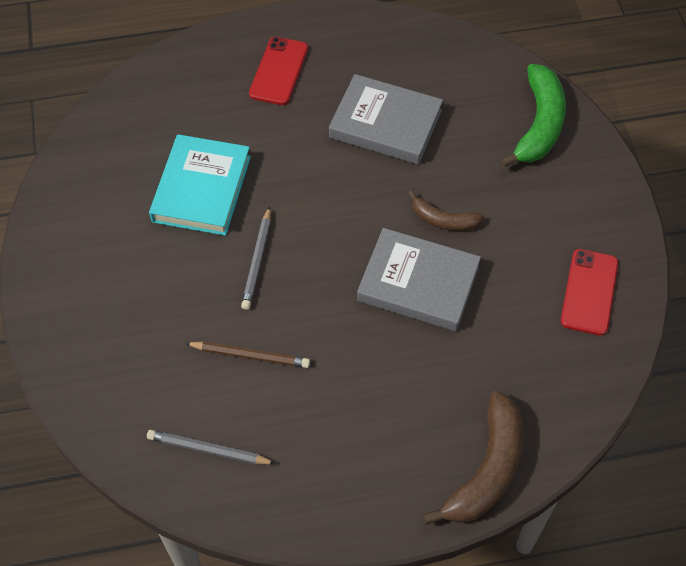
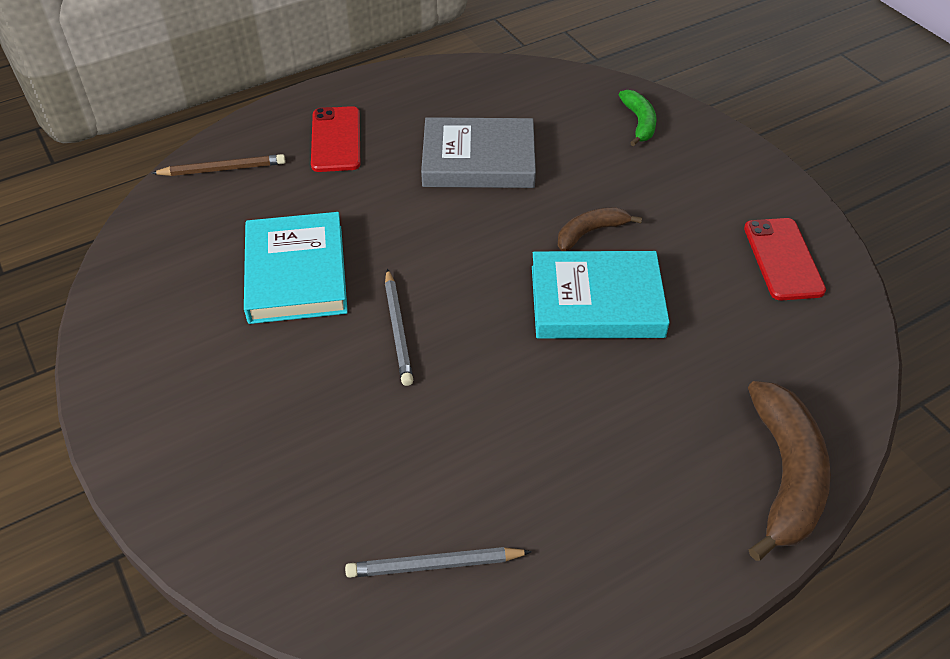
camera: 20 degrees left, 10 degrees down
brown pencil [185,341,310,368] -> brown pencil moved to [151,154,286,176]
grey book [357,228,481,331] -> turquoise book [532,251,670,339]
brown banana [409,190,484,231] -> brown banana turned 150 degrees clockwise [558,207,642,251]
green banana [500,64,566,168] -> green banana [619,90,657,146], size x0.57

